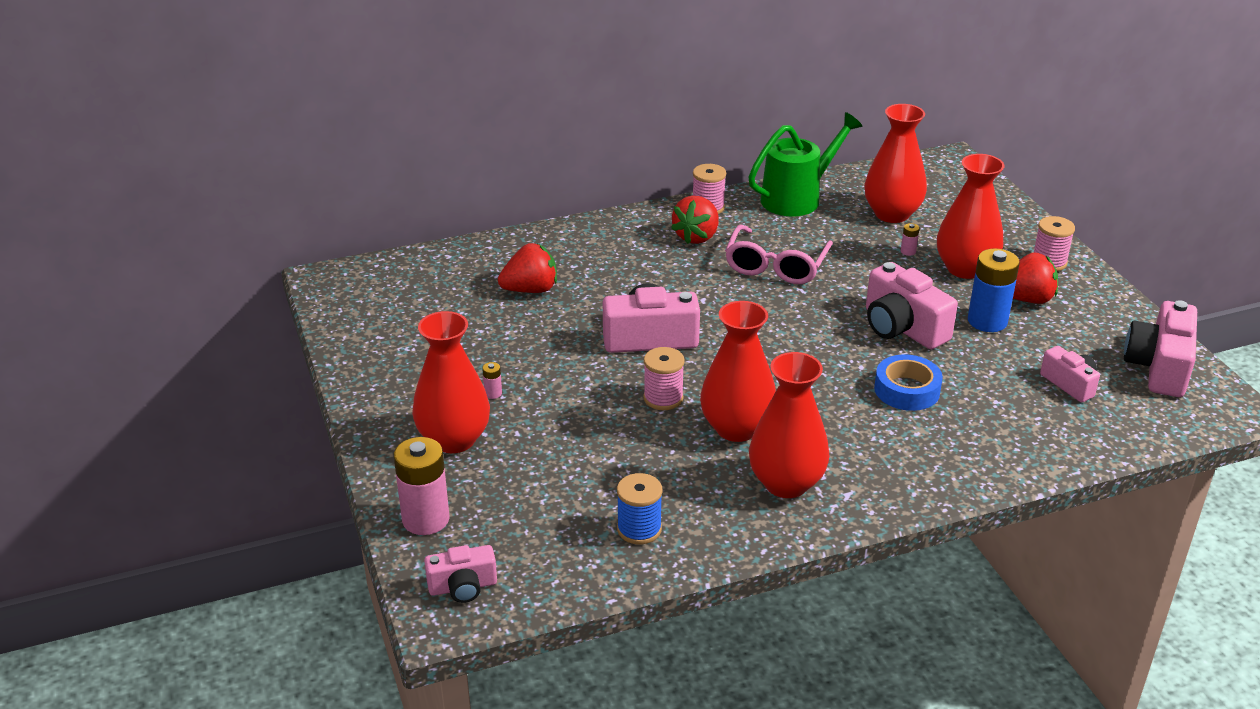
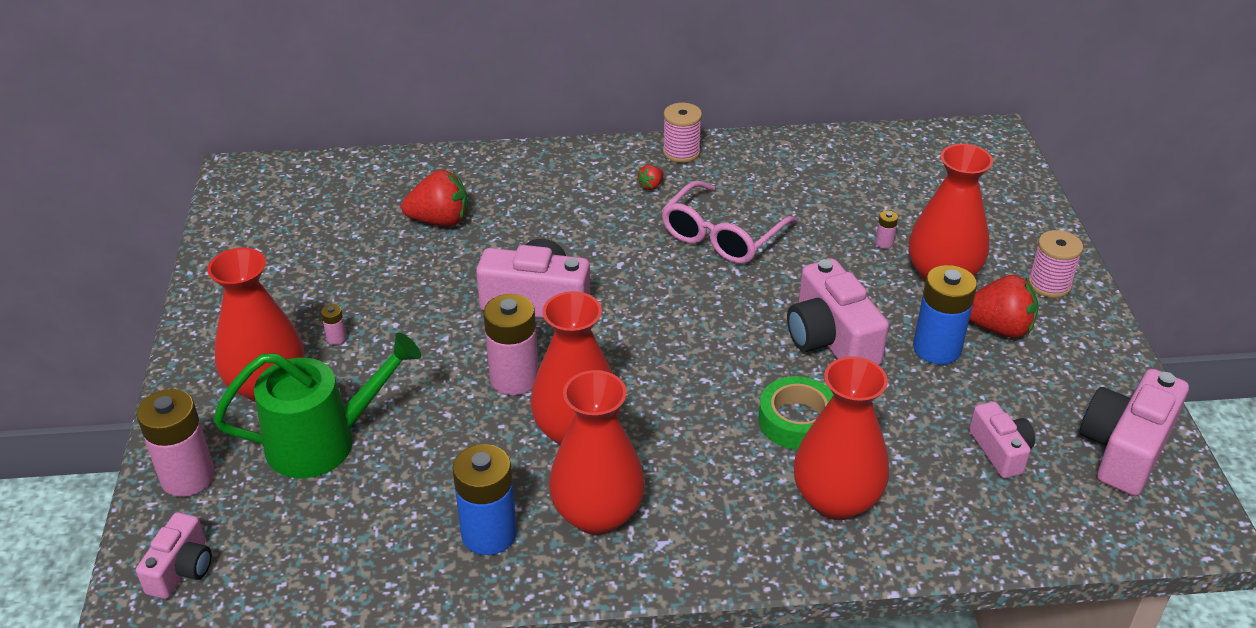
camera: 15 degrees right, 5 degrees up
pink camera [424,545,497,603] -> pink camera turned 75 degrees counterclockwise [136,512,212,599]
blue spool [617,473,662,544] -> none
pink spool [643,347,685,410] -> pink battery [483,294,538,395]
red strawberry [671,196,719,244] -> red strawberry [637,165,664,190], size x0.46
green watering can [749,112,862,216] -> green watering can moved to [213,333,421,478]
red vase [864,104,927,223] -> red vase moved to [794,356,889,520]
blue tape [874,354,943,411] -> green tape [758,376,834,450]
none -> blue battery [452,444,517,555]

